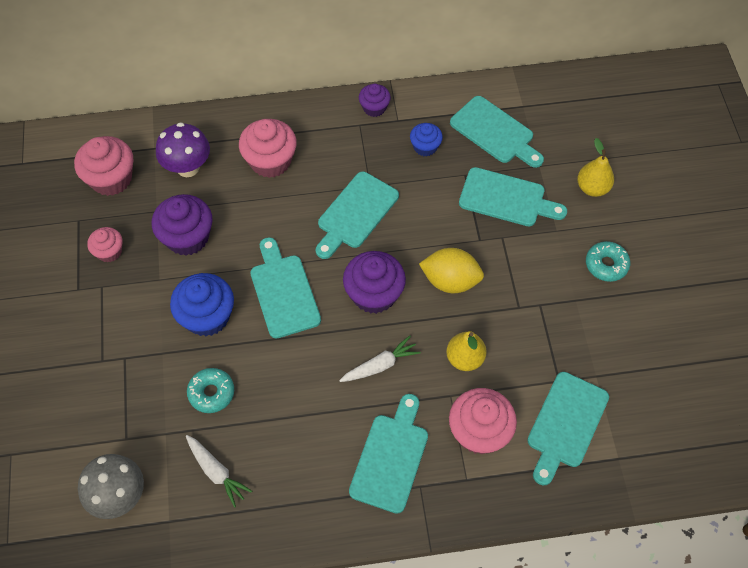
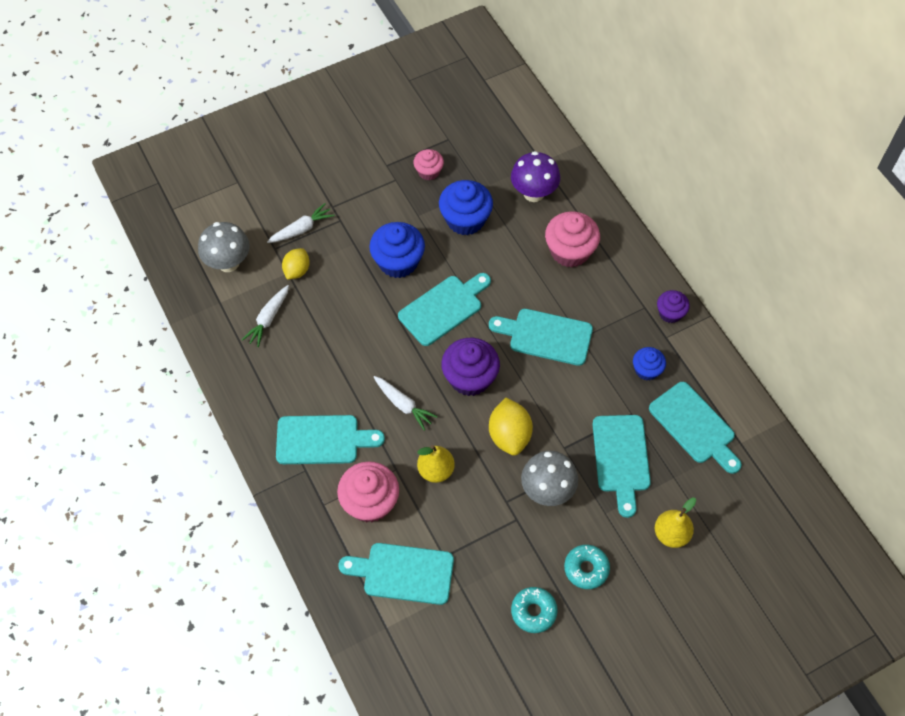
camera: 70 degrees right, 0 degrees up
pink cupcake [74,136,133,196] -> none
purple cupcake [152,194,213,256] -> blue cupcake [439,180,493,235]
turquoise donut [187,368,234,413] -> turquoise donut moved to [511,587,558,633]
turquoise cutting board [450,96,544,168] -> turquoise cutting board turned 60 degrees counterclockwise [649,382,742,474]
none -> white carrot [267,203,335,243]
none -> yellow lemon [282,248,310,280]
none -> grey mushroom [521,451,578,506]

